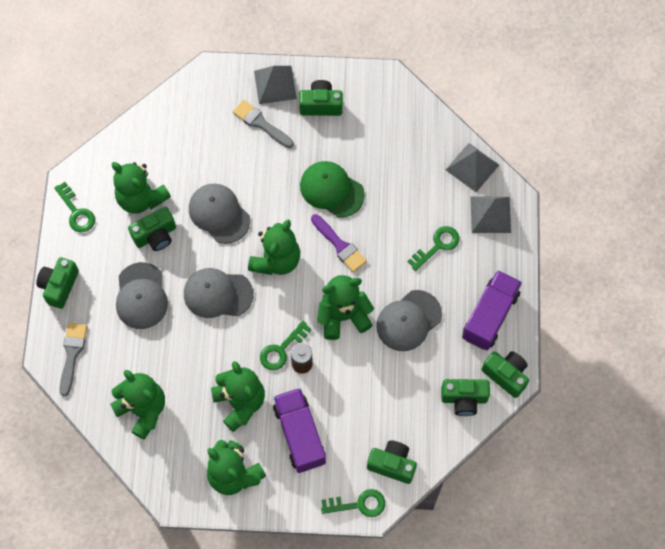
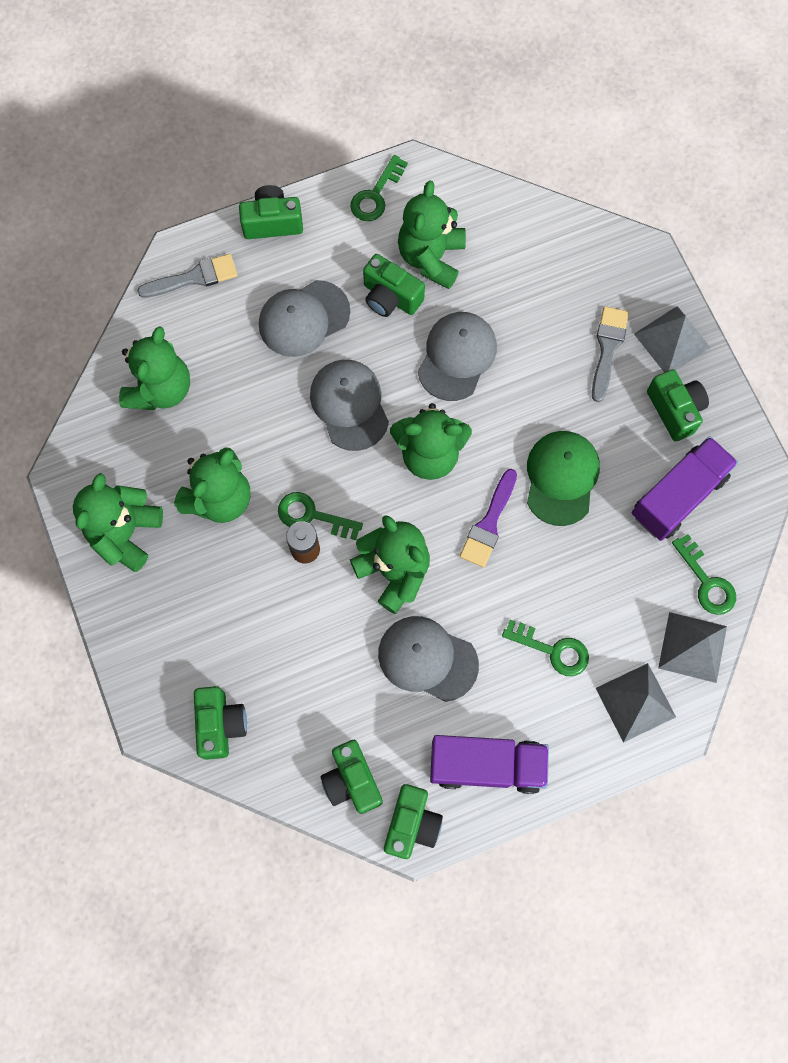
camera: 65 degrees right, 5 degrees up
purple truck [273,388,326,473] -> purple truck moved to [632,436,738,541]
green key [321,489,385,517] -> green key moved to [672,534,736,615]

